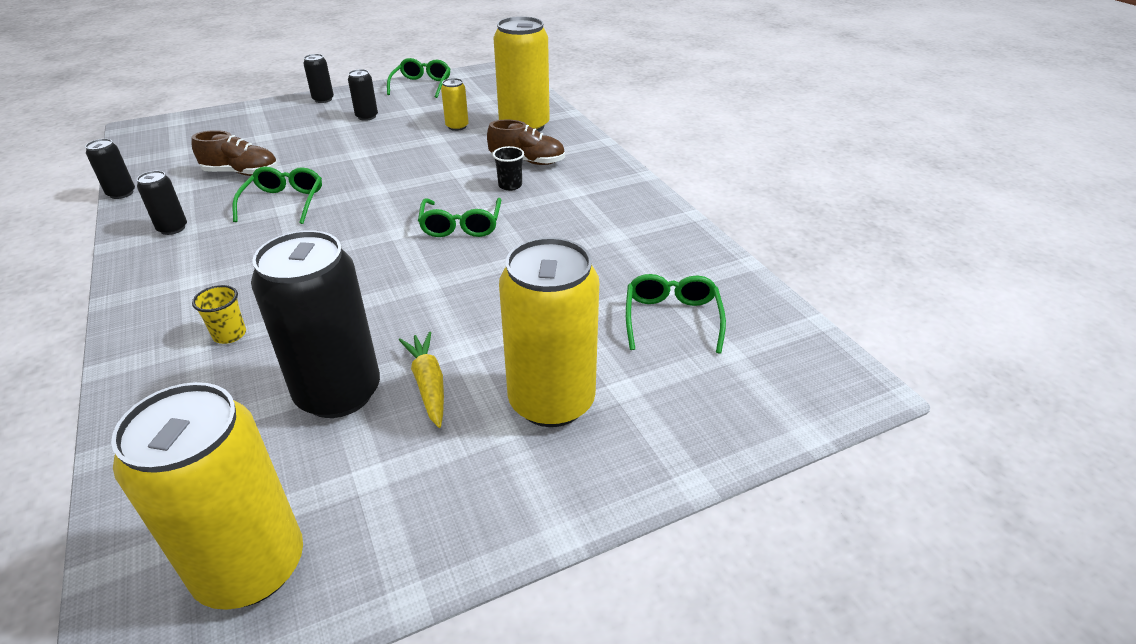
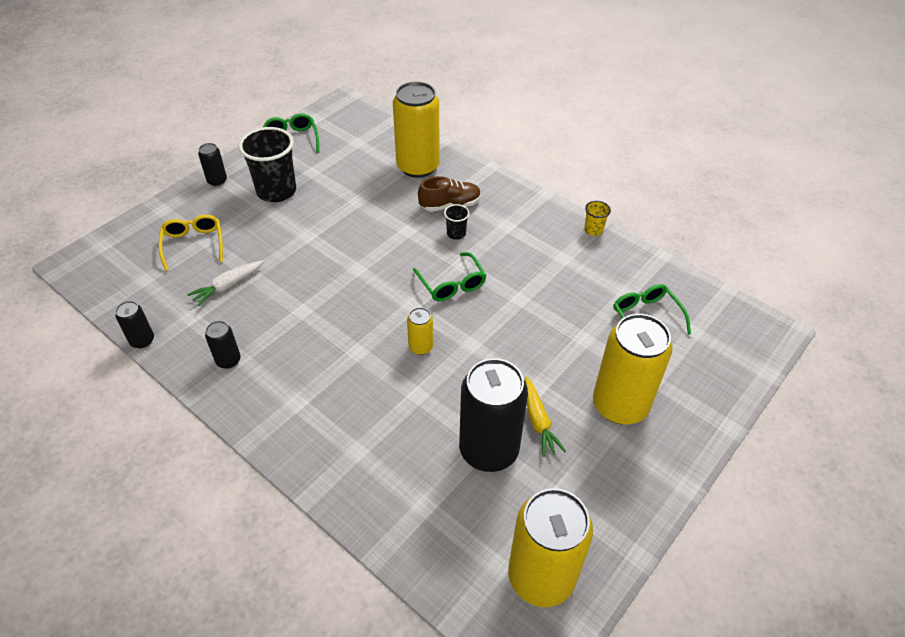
camera: 25 degrees left, 10 degrees up
brown shoe [192,130,278,176] -> white carrot [187,260,264,306]
yellow cup [192,285,246,344] -> yellow cup moved to [584,201,611,236]
green glasses [233,167,322,224] -> none
black can [348,69,378,121] -> black cup [239,127,296,202]
yellow carrot [399,332,444,428] -> yellow carrot turned 150 degrees counterclockwise [525,377,566,457]
yellow can [441,78,469,131] -> yellow can moved to [407,307,433,355]
none -> yellow glasses [159,215,223,271]

